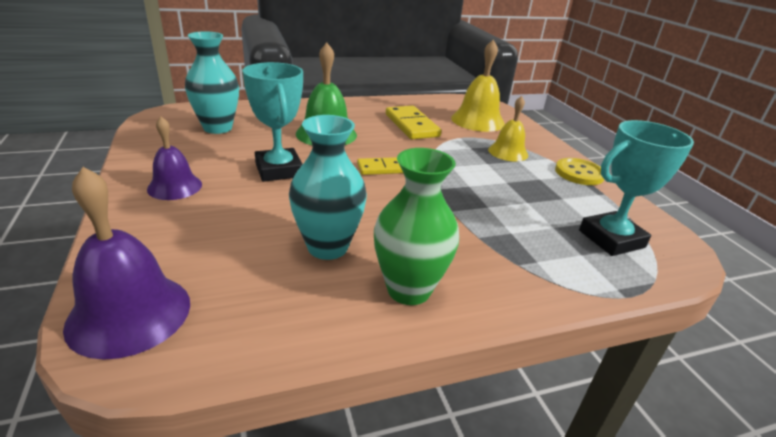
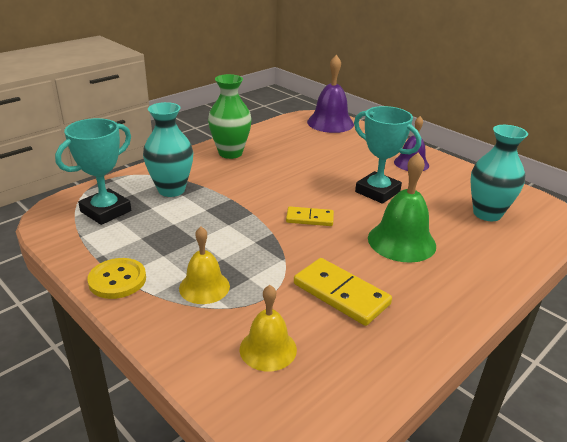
camera: 155 degrees right, 0 degrees up
turquoise vase [289,115,367,260] -> turquoise vase moved to [143,102,193,197]
yellow domino [357,157,403,175] -> yellow domino turned 45 degrees clockwise [286,206,334,226]
yellow bell [451,40,505,132] -> yellow bell [240,285,297,371], size x0.65

